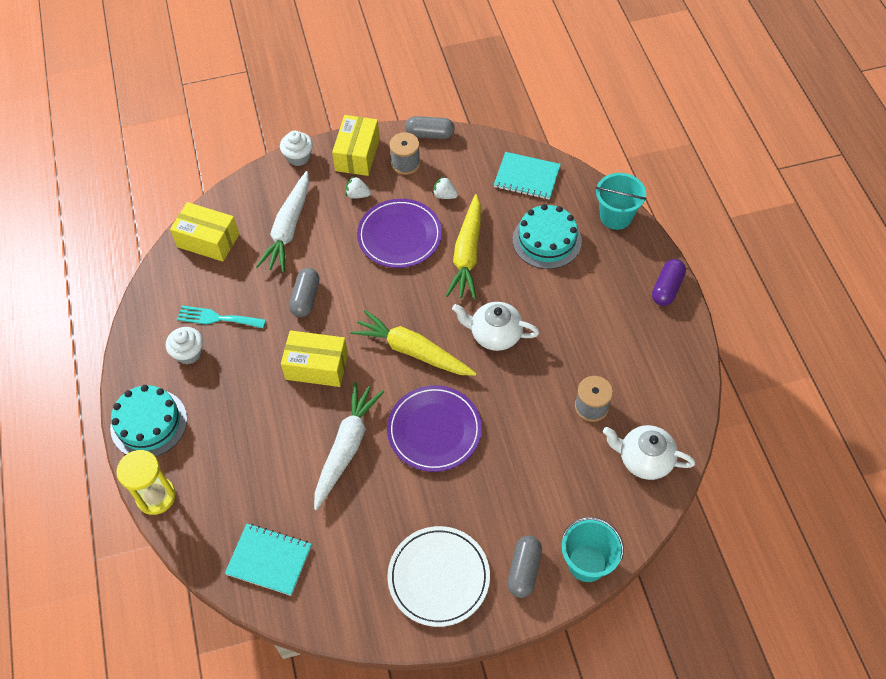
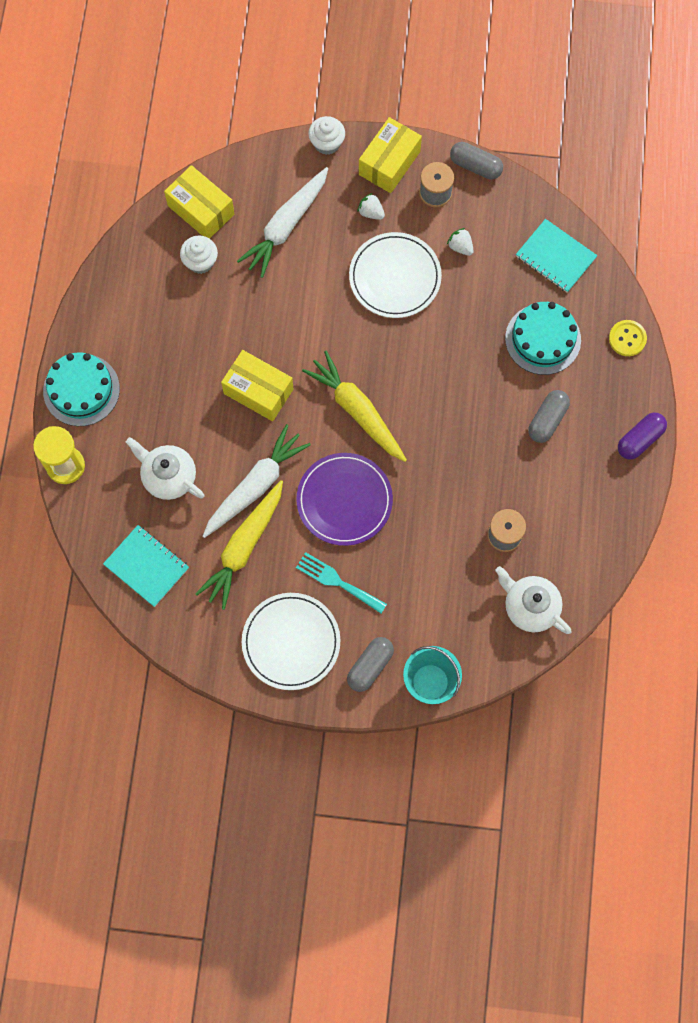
camera: 20 degrees right, 15 degrees up
white cupcake [166,327,203,364] -> white cupcake moved to [180,235,218,274]
turquoise fork [177,306,266,328] -> turquoise fork moved to [296,552,387,613]
grey capsule [289,268,320,317] -> grey capsule moved to [528,390,570,443]
purple plate [357,199,442,268] -> white plate [349,232,442,318]
yellow carrot [446,194,481,299] -> yellow carrot moved to [195,480,283,610]
white teapot [452,302,539,351] -> white teapot moved to [126,437,205,500]
turquoise bucket [596,173,647,230] -> yellow button [609,320,647,356]

